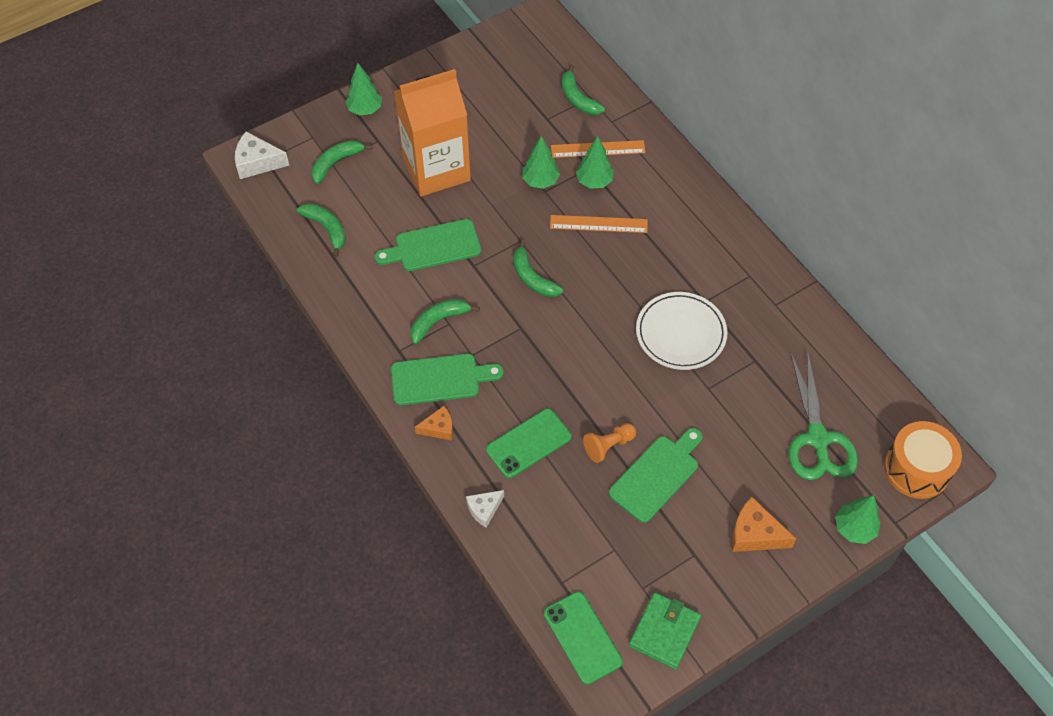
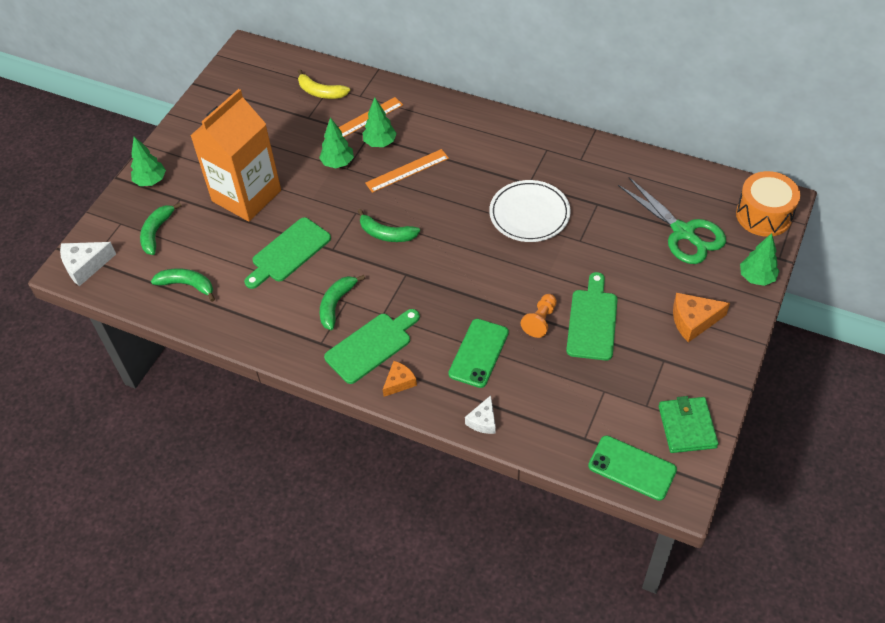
camera: 30 degrees left, 5 degrees down
green banana [562,65,605,115] -> yellow banana [298,69,350,99]

